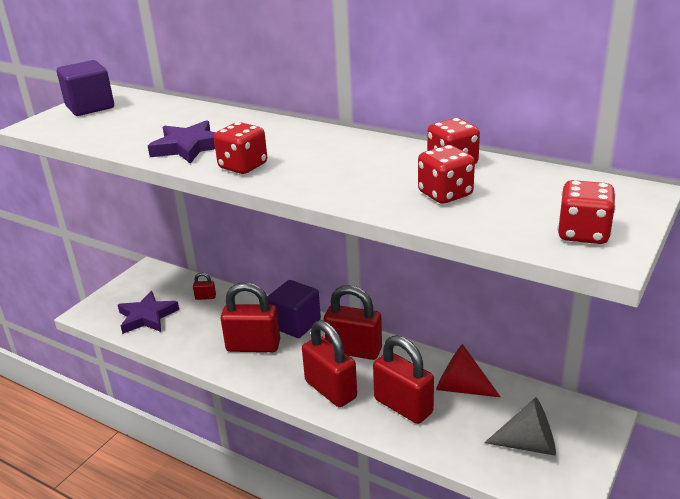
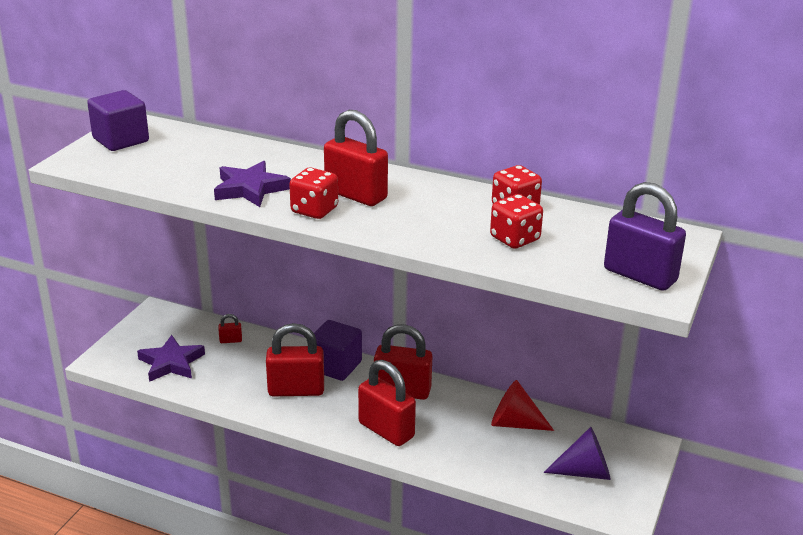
camera: 10 degrees left, 0 degrees up
red padlock [373,335,434,424] -> red padlock moved to [324,110,388,206]
grey cone [484,397,556,456] -> purple cone [543,427,611,480]
red dice [557,180,616,244] -> purple padlock [604,182,686,291]

